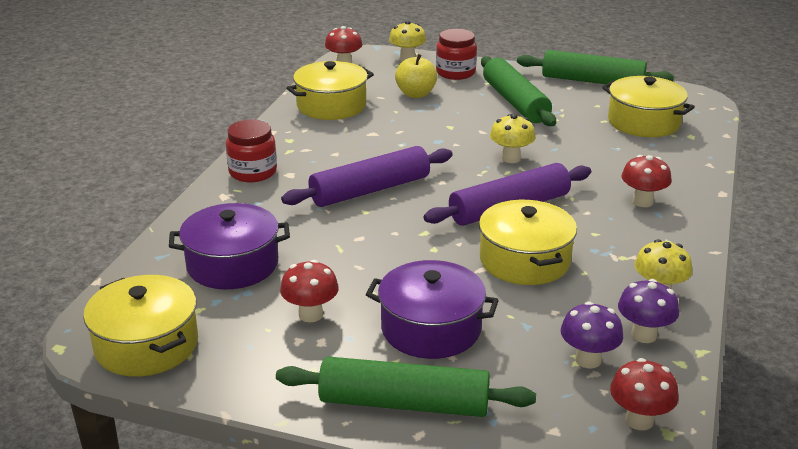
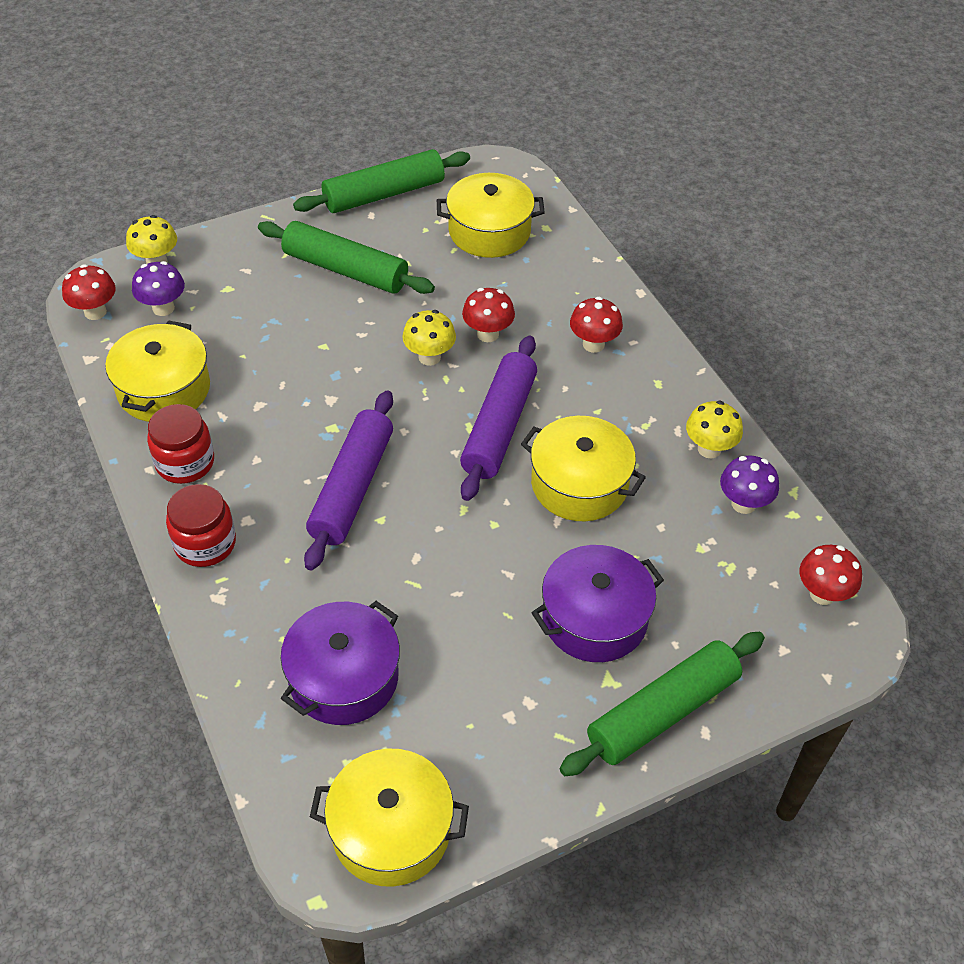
camera: 45 degrees left, 20 degrees up
red mushroom [280,260,339,322] -> red mushroom moved to [462,288,515,342]
yellow apple [395,54,438,98] -> none
red jar [436,29,477,80] -> red jar moved to [147,404,214,484]
purple mushroom [561,302,623,369] -> purple mushroom moved to [132,261,185,316]

